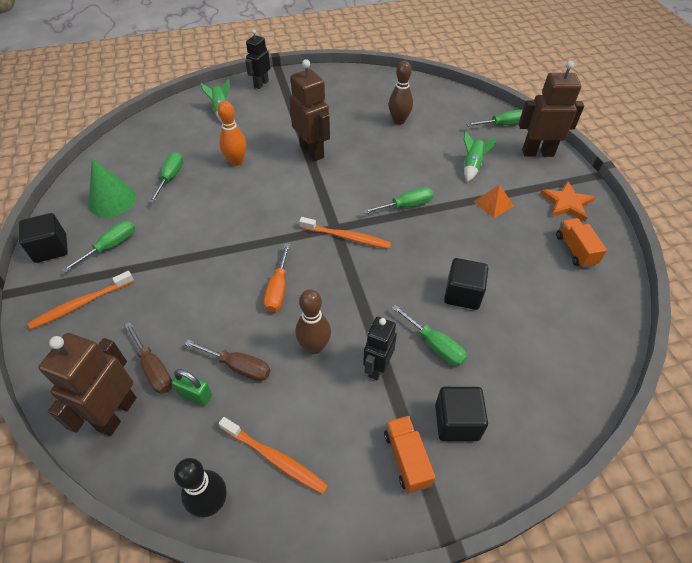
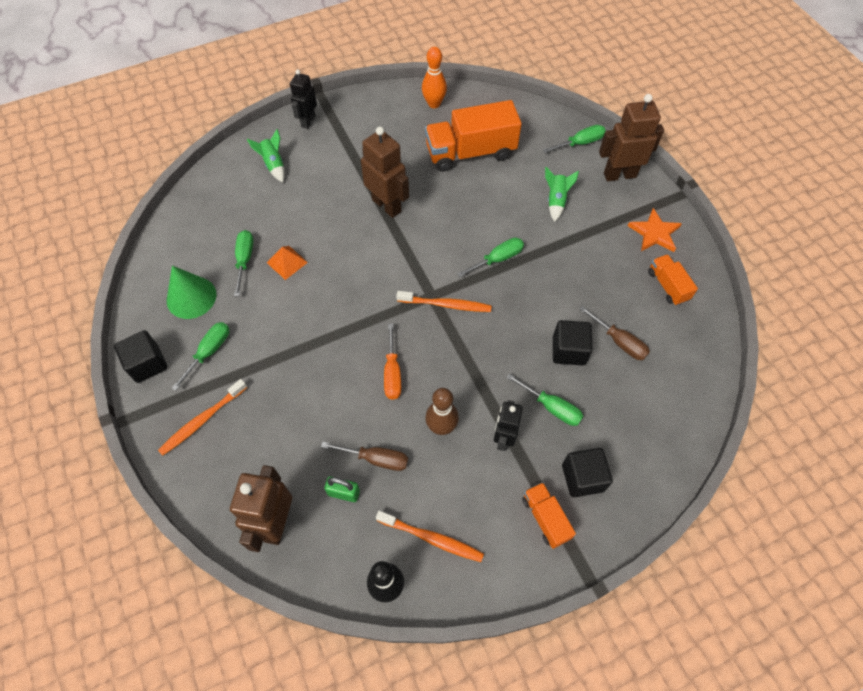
camera: 10 degrees left, 10 degrees up
brown screwdriver [125,322,172,394] -> brown screwdriver moved to [579,306,650,360]
orange bowling pin [217,101,246,166] -> orange bowling pin moved to [422,47,447,108]
brown bowling pin [389,61,413,125] -> orange truck [425,100,522,172]
orange pyramid [474,184,514,218] -> orange pyramid moved to [267,246,308,280]

